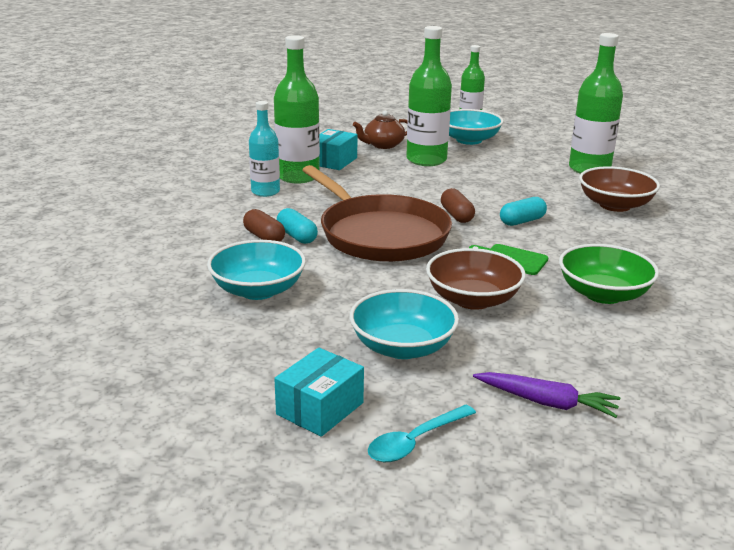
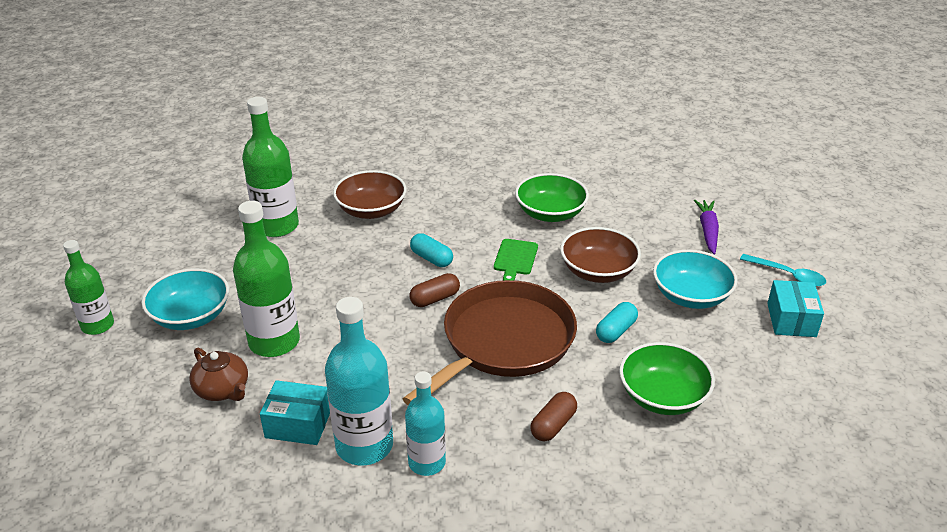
camera: 105 degrees left, 10 degrees up
turquoise bowl [207,240,306,300] -> green bowl [619,342,715,415]
green bottle [274,35,320,184] -> turquoise bottle [325,297,393,465]
turquoise box [274,348,364,437] -> turquoise box turned 75 degrees clockwise [767,280,824,337]
turquoise capsule [277,208,318,244] -> turquoise capsule moved to [596,302,638,343]

